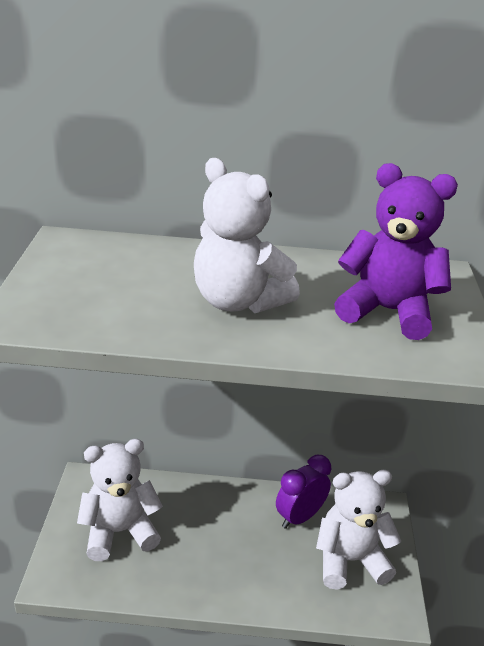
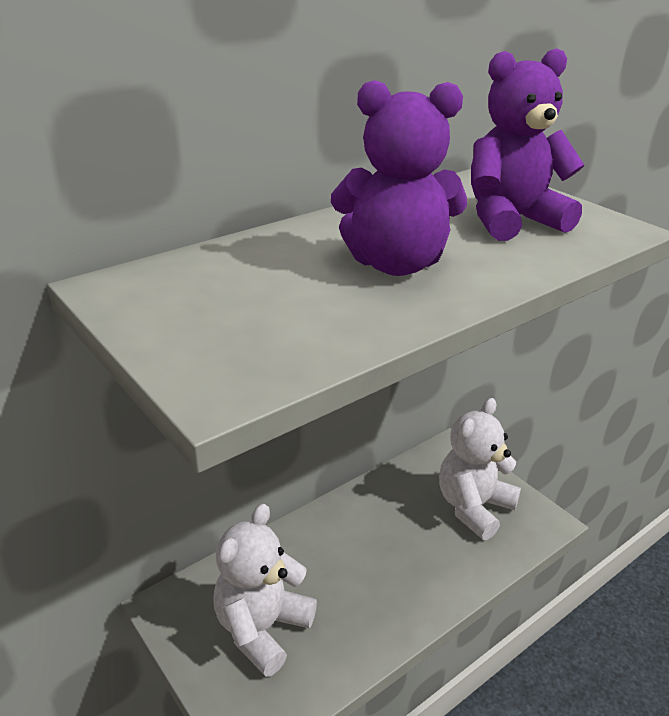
camera: 40 degrees left, 0 degrees up
white teddy bear [194,158,300,313] -> purple teddy bear [331,80,467,276]
purple clock [276,455,331,529] -> none

